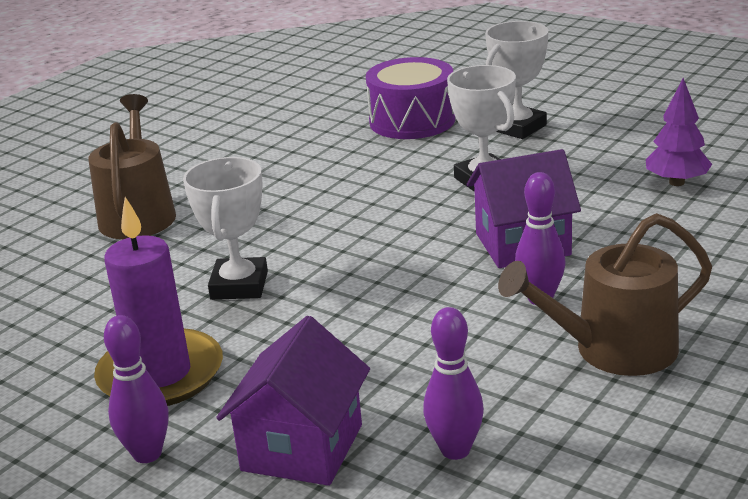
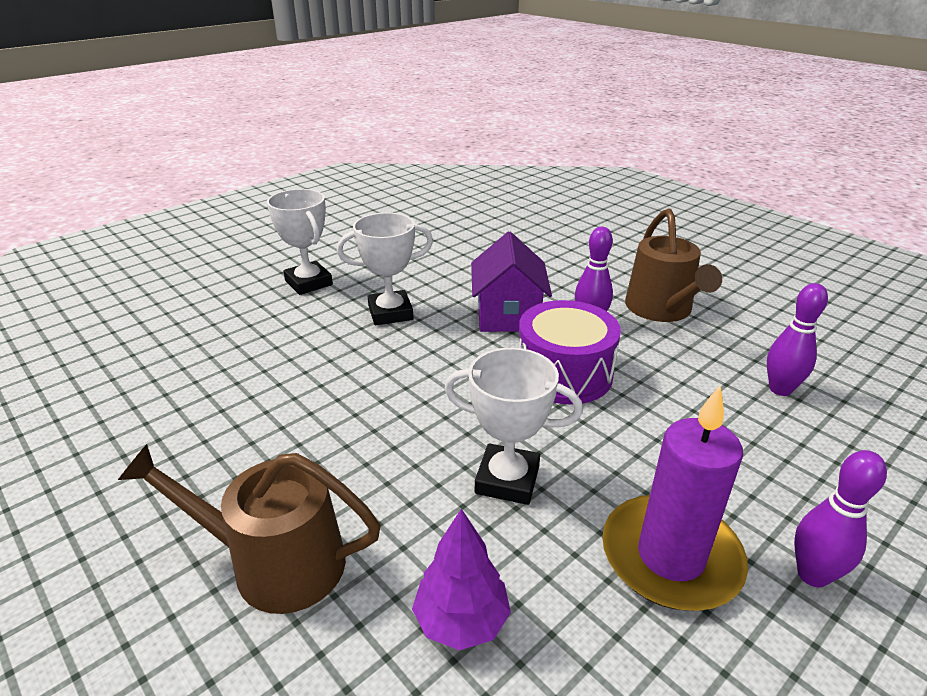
camera: 80 degrees left, 5 degrees up
purple house [216,316,370,486] -> none
purple drum [366,57,455,139] -> purple drum moved to [519,300,621,404]
purple tree [646,78,712,186] -> purple tree moved to [412,509,511,650]

